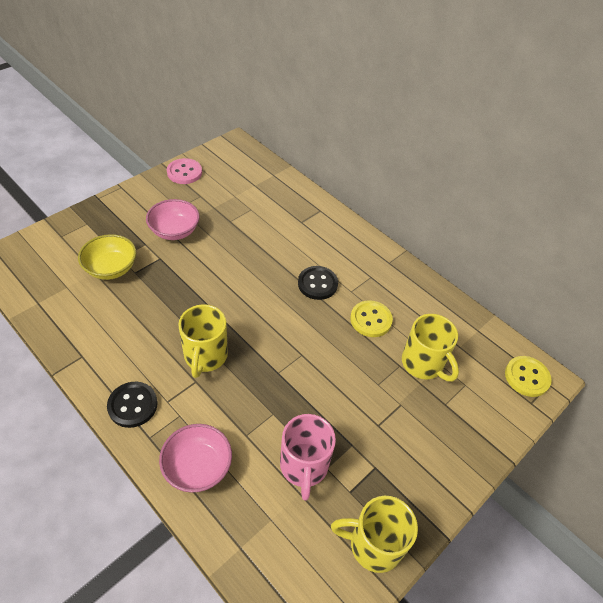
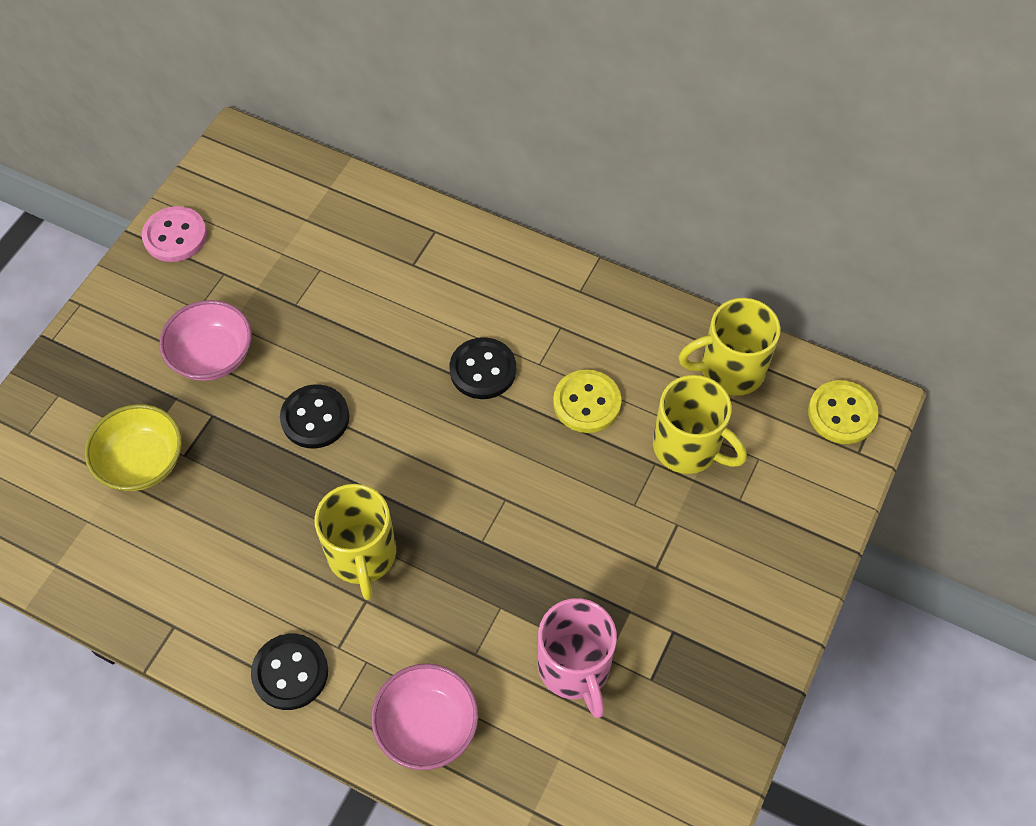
camera: 15 degrees left, 10 degrees up
yellow mug [331,496,418,573] -> yellow mug moved to [679,298,781,396]
none -> black button [280,384,349,448]

